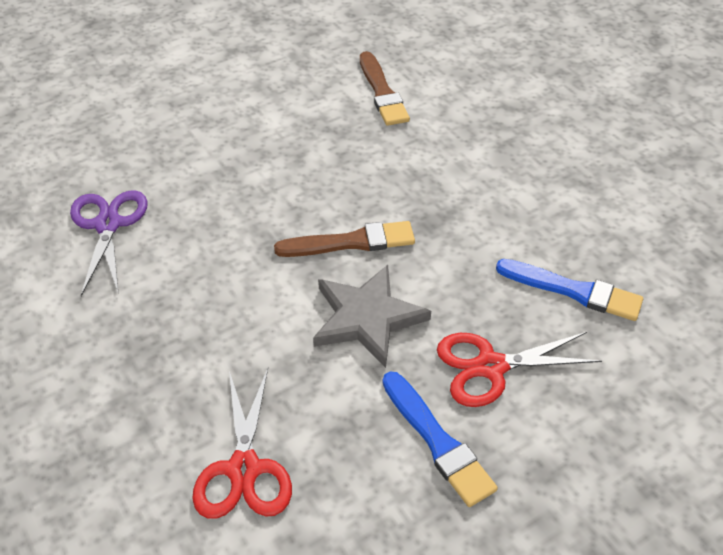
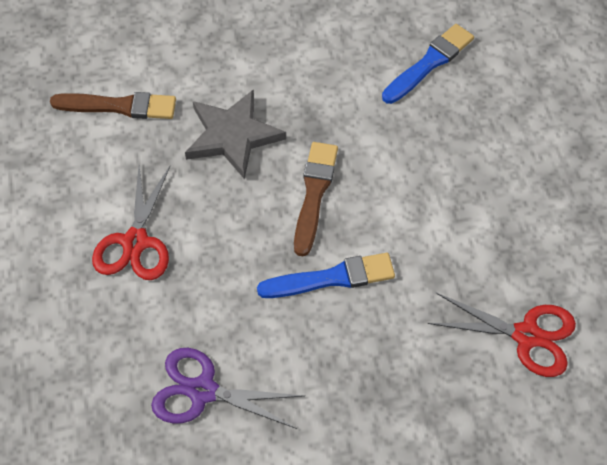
camera: 70 degrees left, 10 degrees up
grey star [313,265,431,368] -> grey star moved to [185,89,286,180]
blue brush [382,371,498,507] -> blue brush moved to [257,253,395,298]
red scissors [437,332,602,407] -> red scissors moved to [92,166,170,280]

